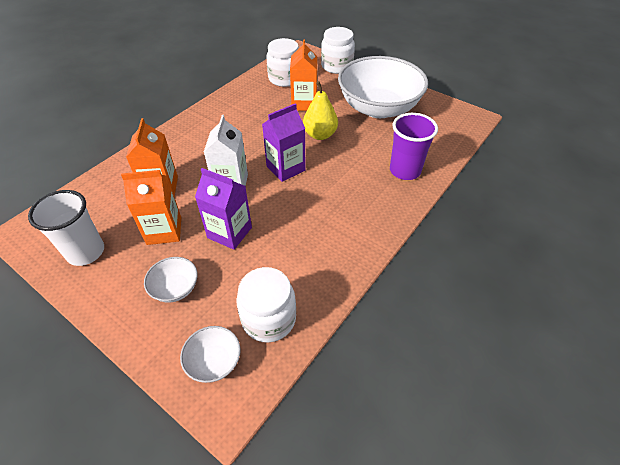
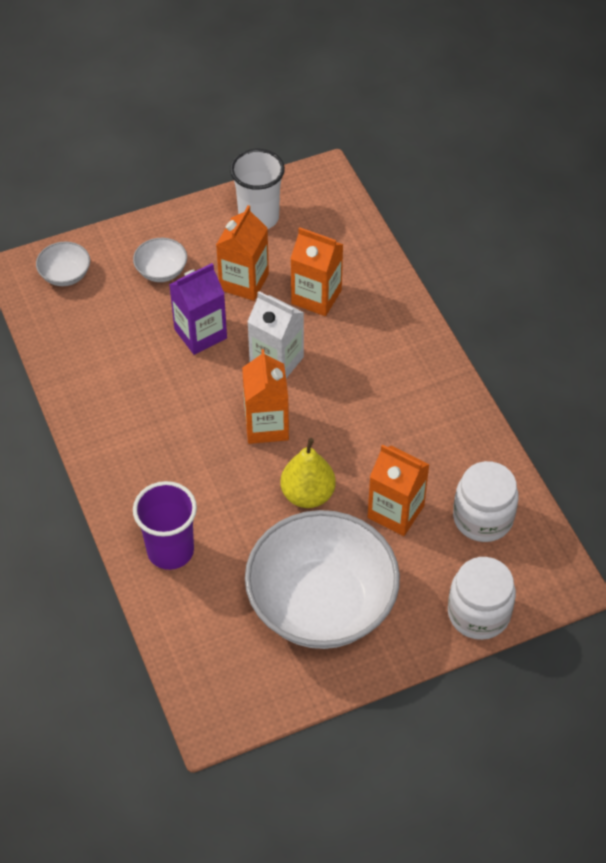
camera: 120 degrees right, 5 degrees up
white jar [236,267,296,343] -> none
purple carton [262,103,306,182] -> orange carton [242,349,289,444]

